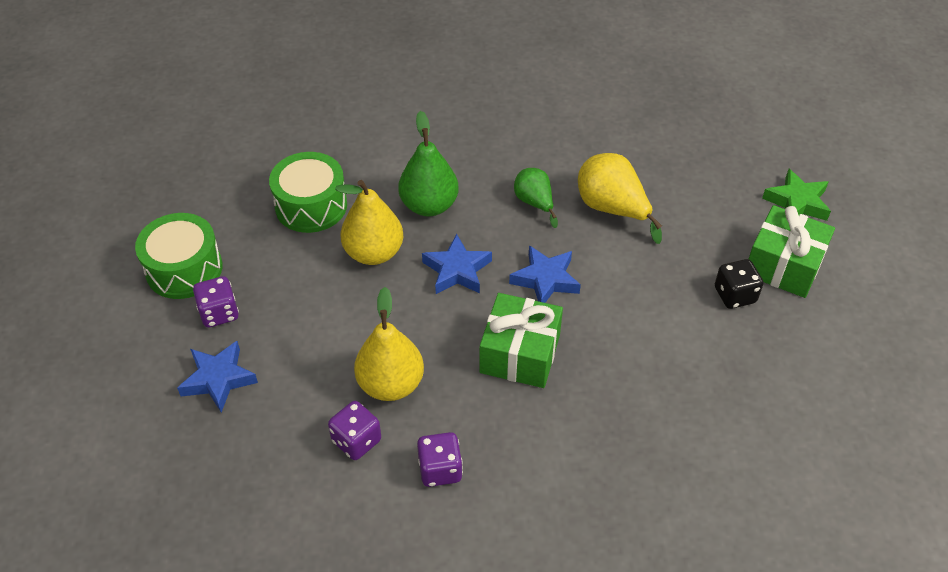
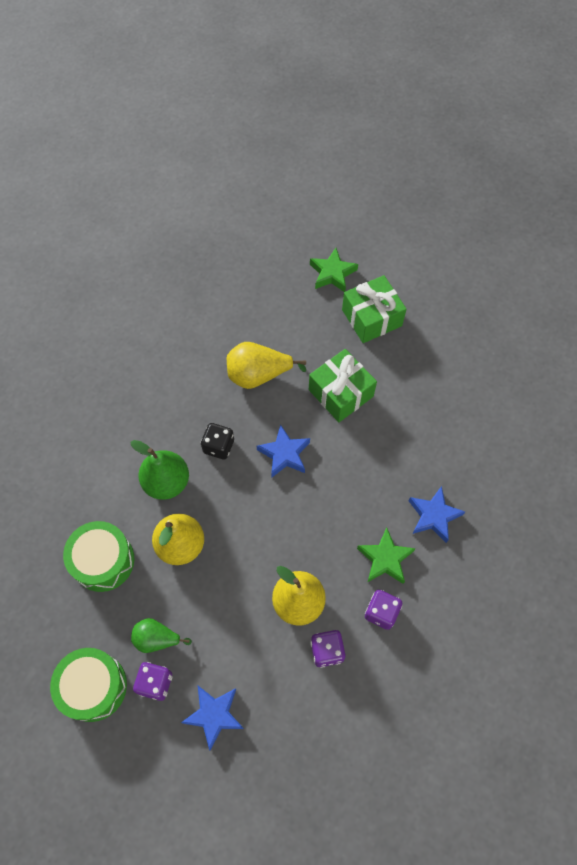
camera: 55 degrees left, 15 degrees up
blue star [422,234,492,294] -> blue star moved to [409,486,465,543]
green gift [479,293,563,388] -> green gift moved to [309,349,377,422]
green pear [514,168,558,228] -> green pear moved to [131,618,192,653]
black dice [715,259,763,309] -> black dice moved to [201,423,234,460]
none -> green star [357,527,416,584]

